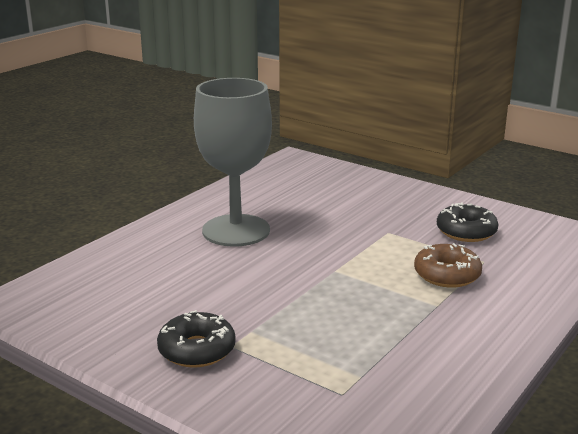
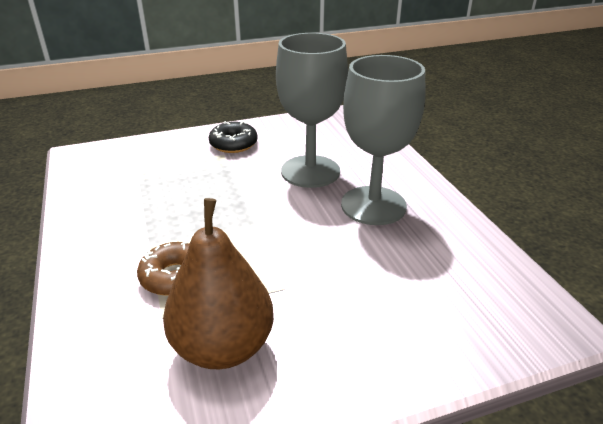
camera: 125 degrees right, 10 degrees up
black donut [437,202,499,242] -> brown pear [163,198,274,369]
none -> grey goblet [276,33,348,188]

